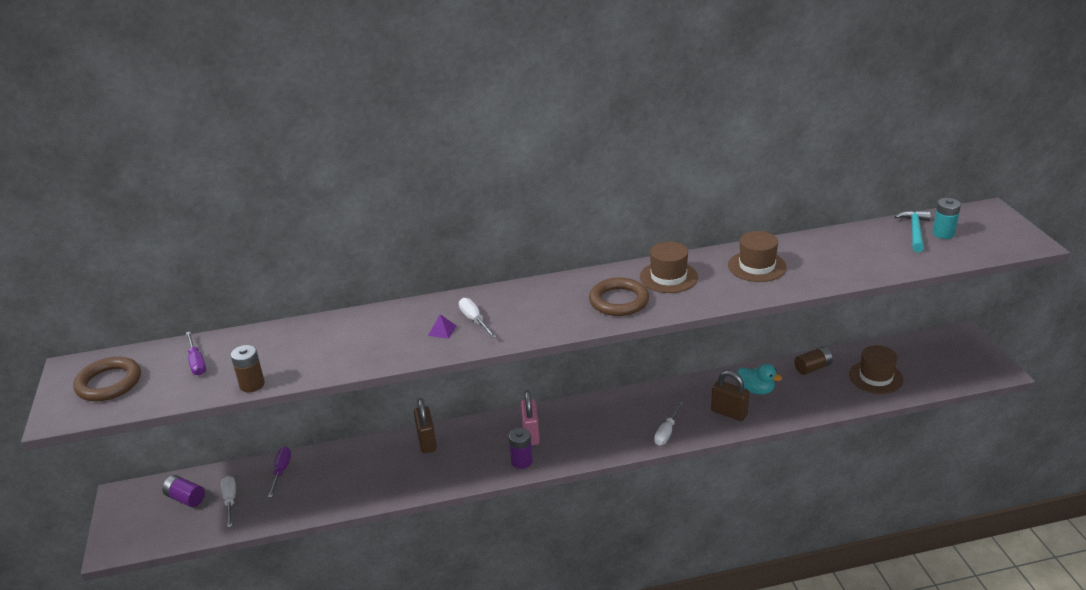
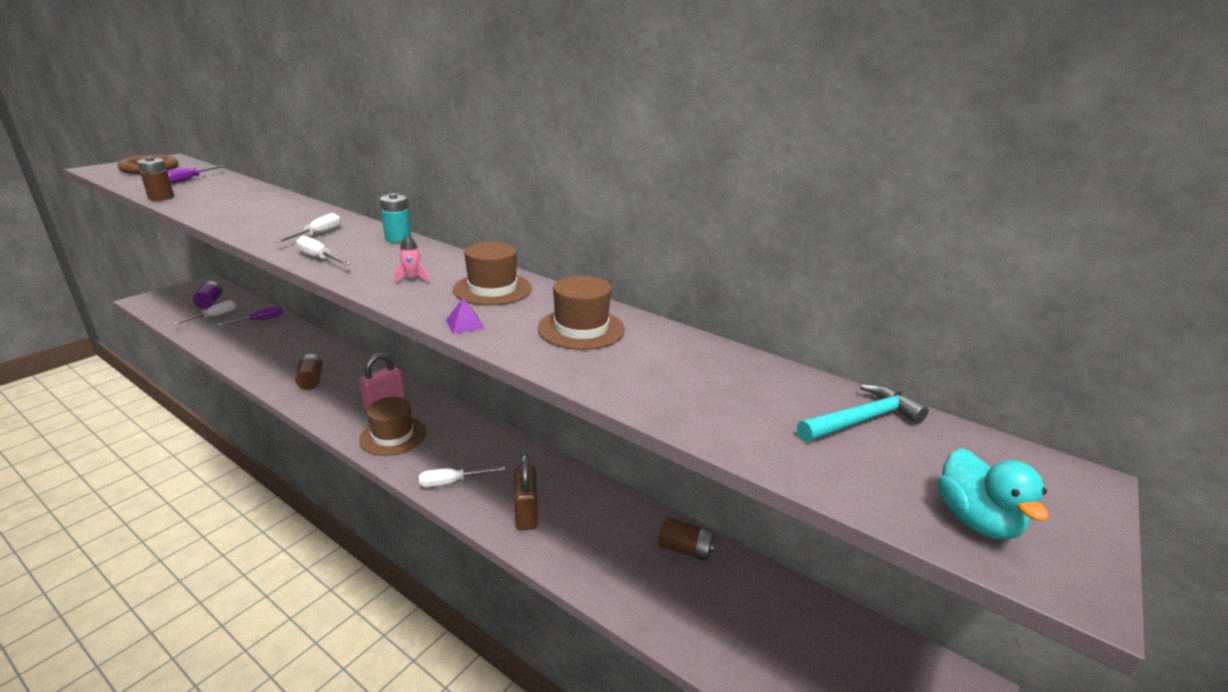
camera: 45 degrees right, 5 degrees down
brown padlock [414,398,437,454] -> none
purple pyramid [428,314,456,339] -> purple pyramid moved to [446,298,485,334]
purple battery [509,428,533,469] -> none
brown ring [589,278,649,316] -> pink rocket [394,235,430,284]
turquoise duck [737,364,782,395] -> turquoise duck moved to [937,448,1049,539]
brown hat [849,345,904,394] -> brown hat moved to [359,397,426,456]
turquoise battery [932,198,961,239] -> turquoise battery moved to [380,193,411,243]
none -> brown battery [295,354,323,390]
none -> white screwdriver [296,236,351,265]

